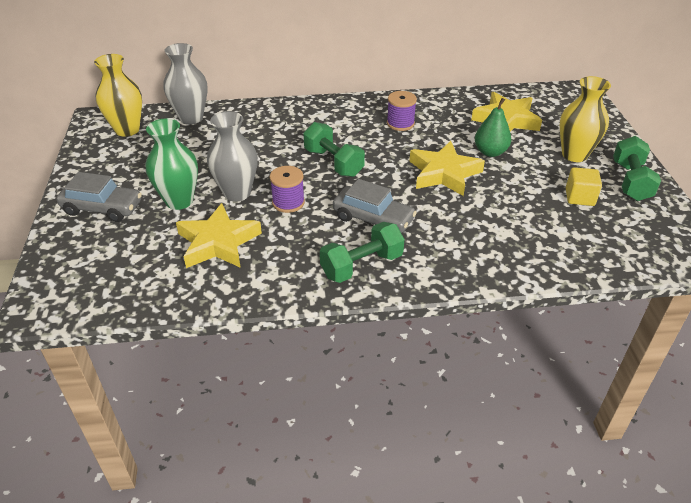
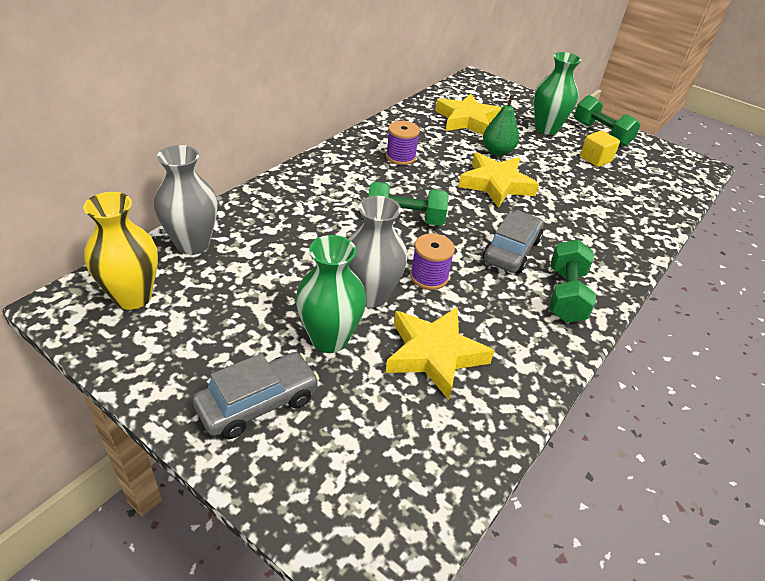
camera: 50 degrees left, 0 degrees up
grey car [333,179,417,233] -> grey car turned 45 degrees counterclockwise [483,210,543,273]
yellow vase [560,76,611,162] -> green vase [534,52,581,135]

